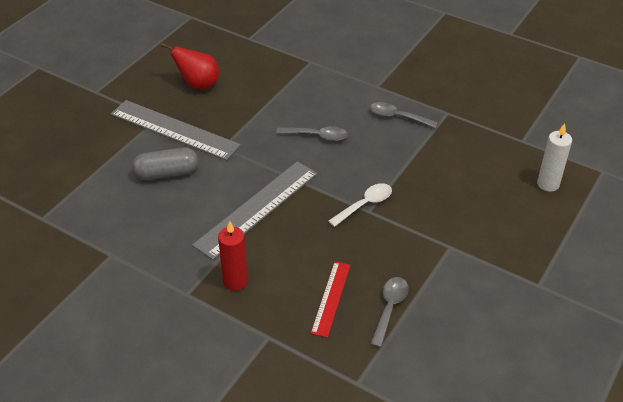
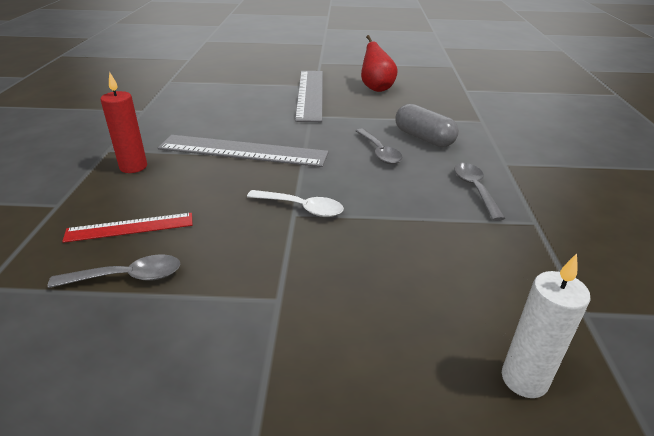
camera: 60 degrees right, 10 degrees down
grey capsule [132,147,198,180] -> grey capsule moved to [395,104,459,147]

